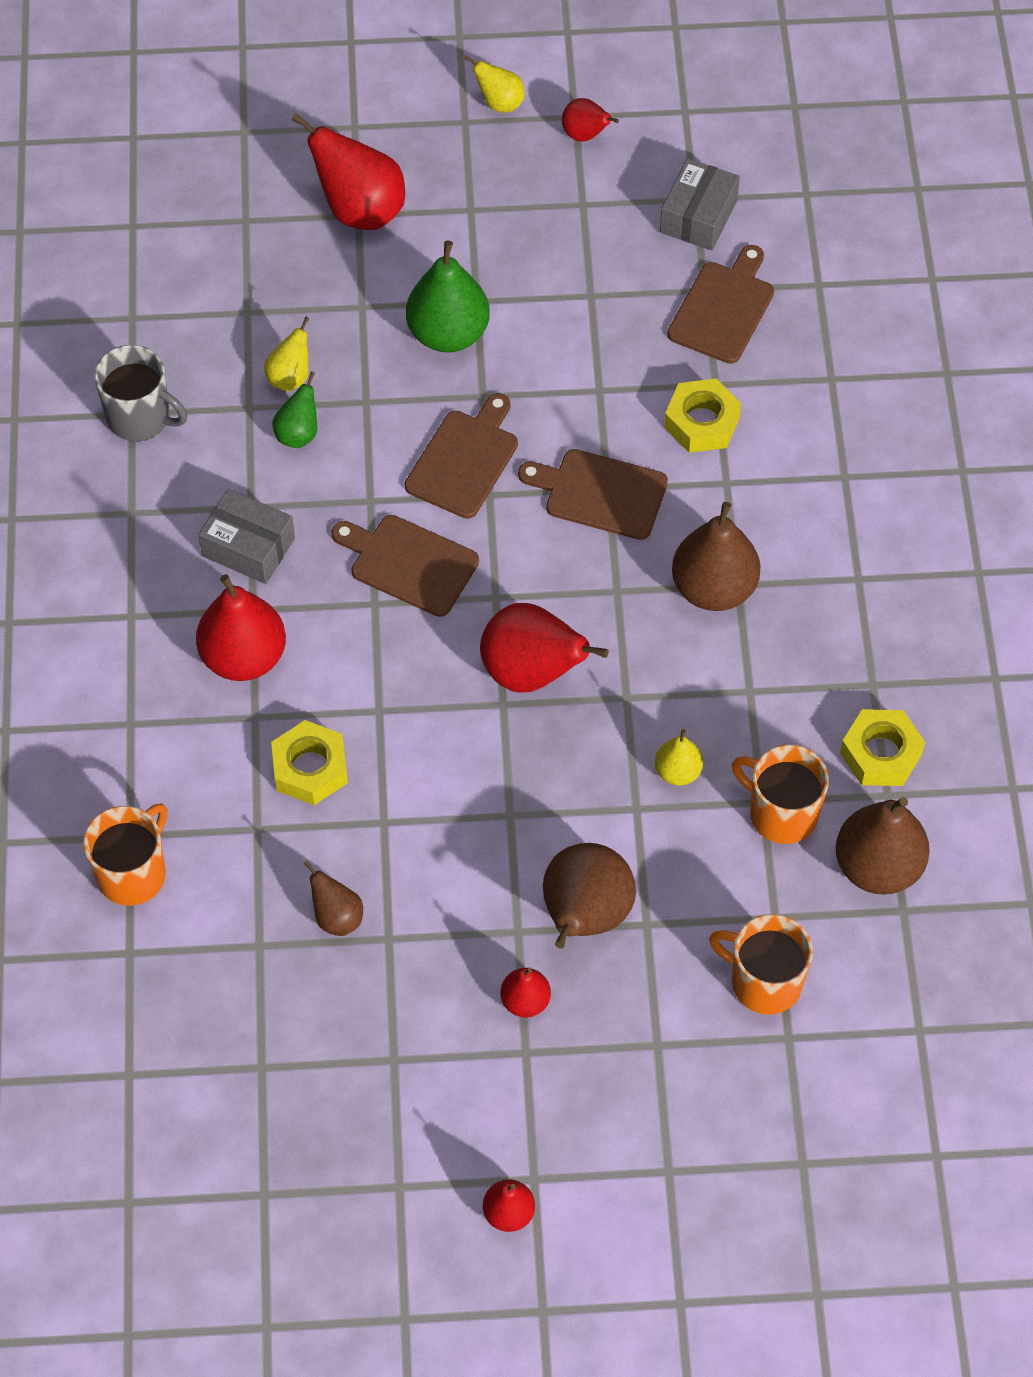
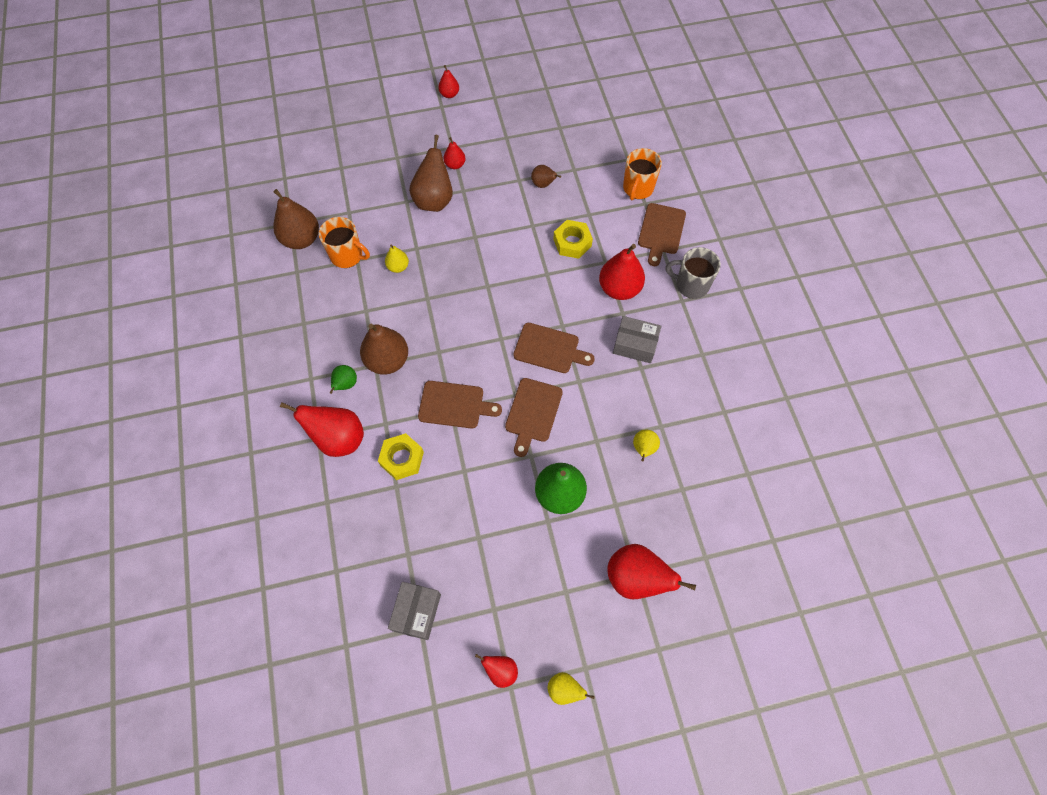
camera: 170 degrees right, 5 degrees up
grey mug [94,345,187,441] -> grey mug moved to [665,247,721,299]
green pear [273,372,317,448] -> green pear moved to [330,365,357,394]
red pear [480,603,609,692] -> red pear moved to [280,402,364,457]
brown cutting board [667,245,774,364] -> brown cutting board moved to [638,203,686,266]
orange mug [709,914,813,1015] -> none
yellow nut [840,709,925,786] -> none

